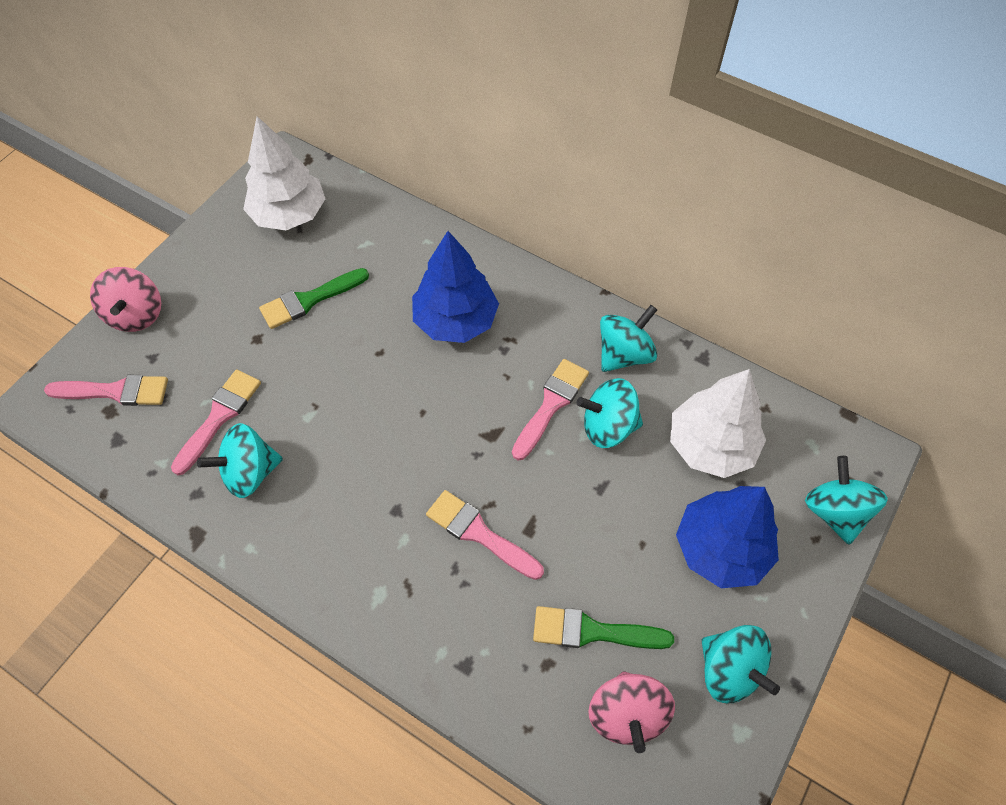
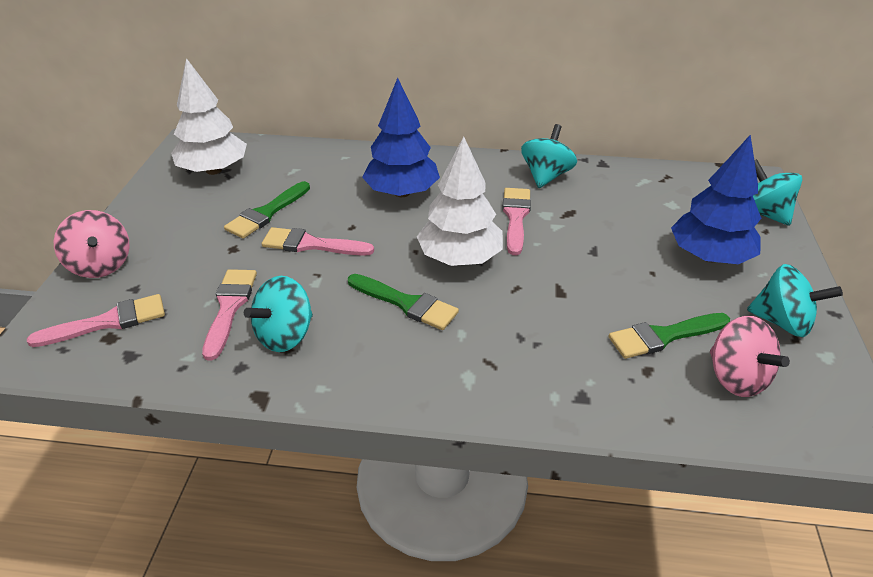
camera: 25 degrees left, 20 degrees down
pink brush [426,490,544,580] -> pink brush moved to [262,227,374,256]
turquoise spinning top [577,378,643,448] -> none
white tree [670,369,766,478] -> white tree moved to [417,136,503,266]
none -> green brush [348,274,459,330]

